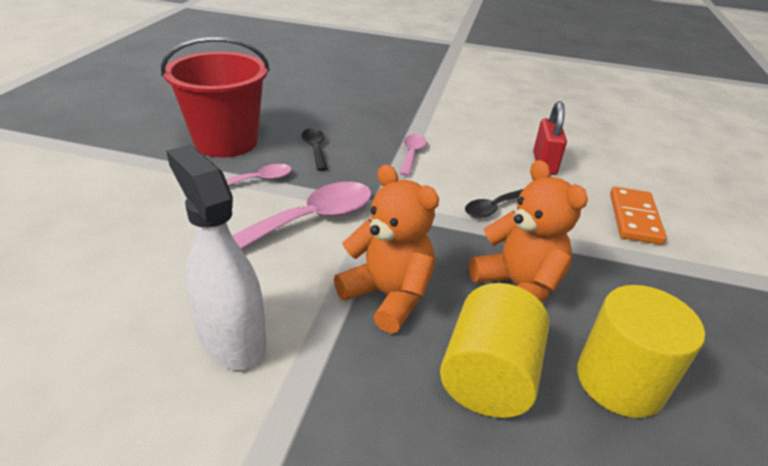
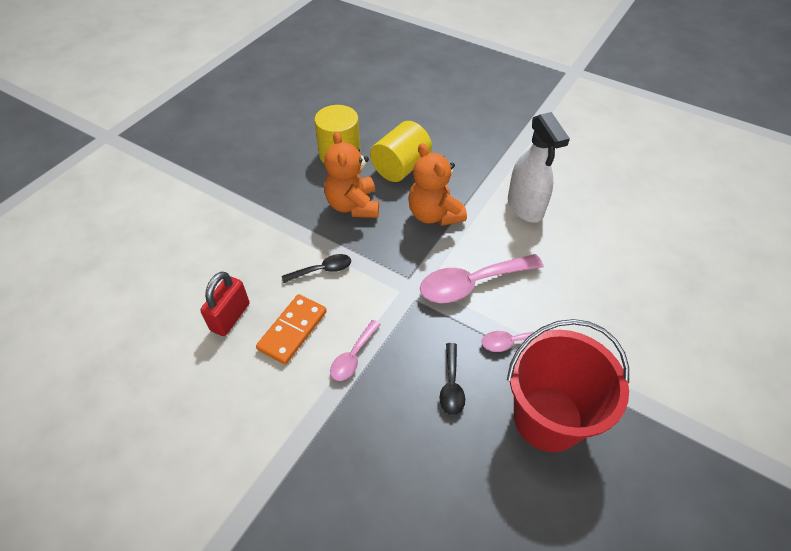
camera: 160 degrees left, 15 degrees up
orange domino [610,187,667,245] -> orange domino moved to [256,294,327,365]

